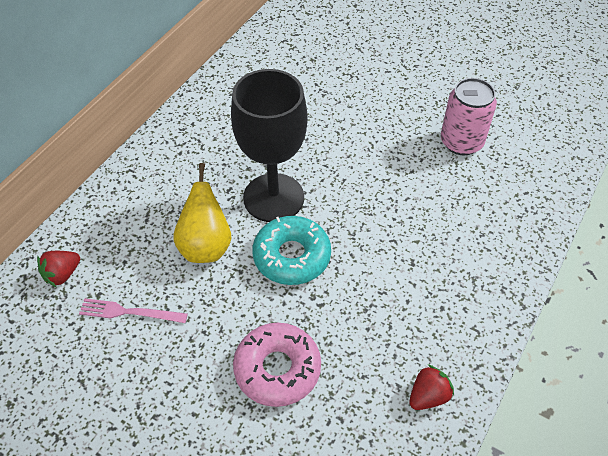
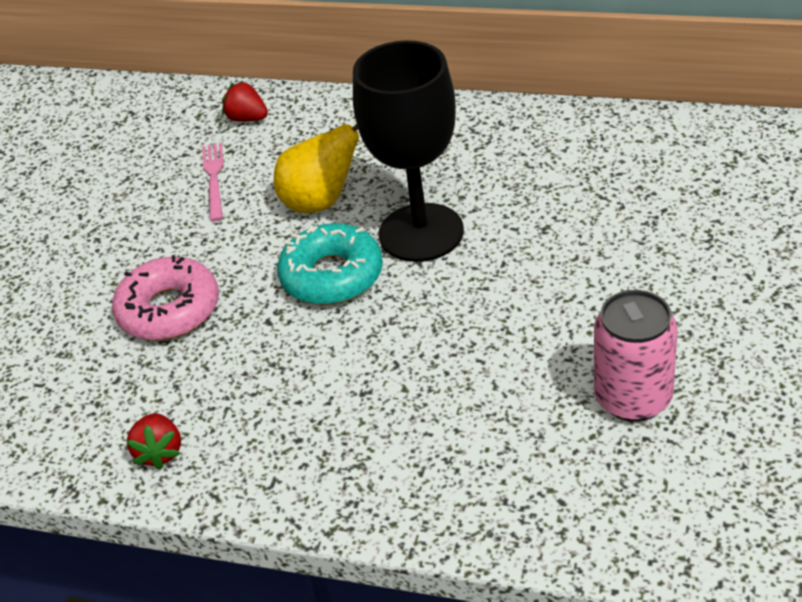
camera: 80 degrees right, 10 degrees down
red strawberry [409,364,454,410] -> red strawberry turned 45 degrees clockwise [126,413,181,470]

